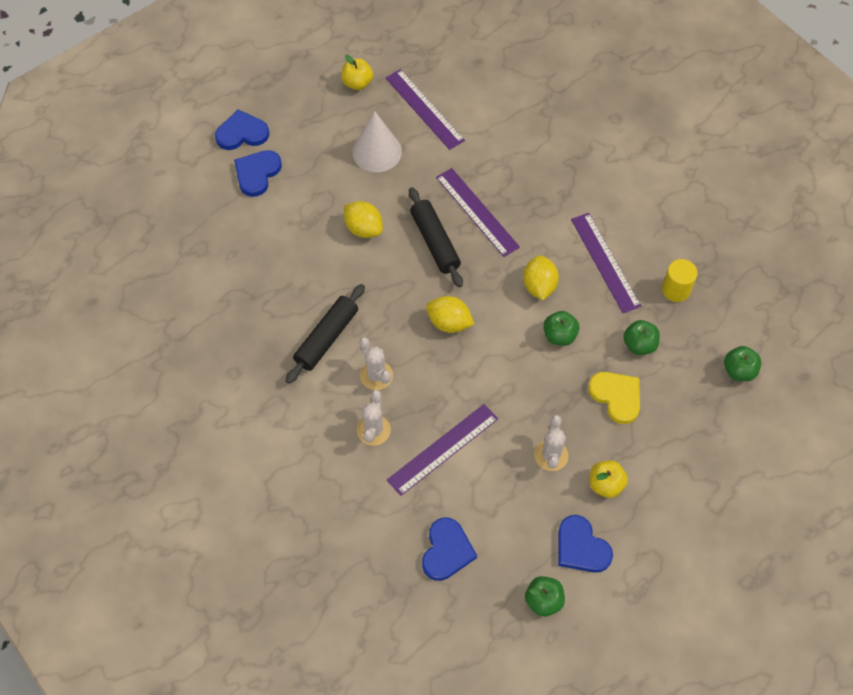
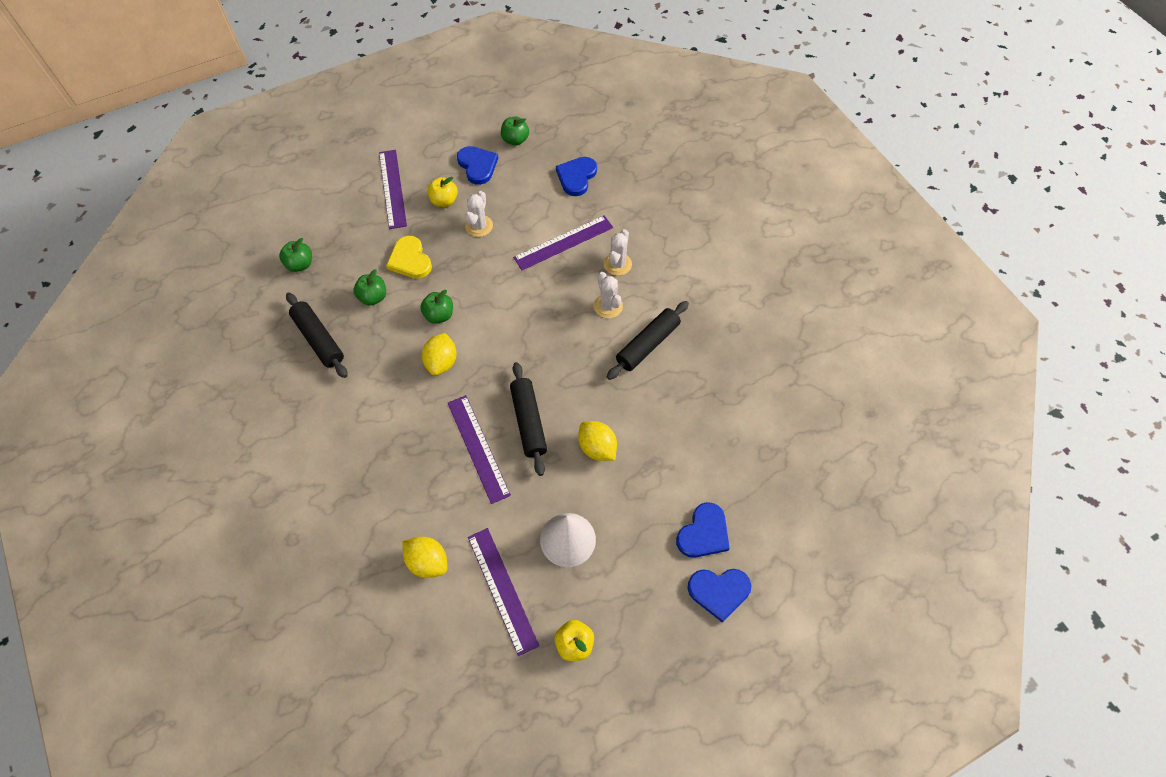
camera: 170 degrees left, 0 degrees up
yellow lemon [426,296,474,333] -> yellow lemon moved to [403,536,447,578]
purple ruler [571,213,641,313] -> purple ruler moved to [379,150,407,229]
yellow cylinder [662,259,698,302] -> black rolling pin [286,293,348,378]

